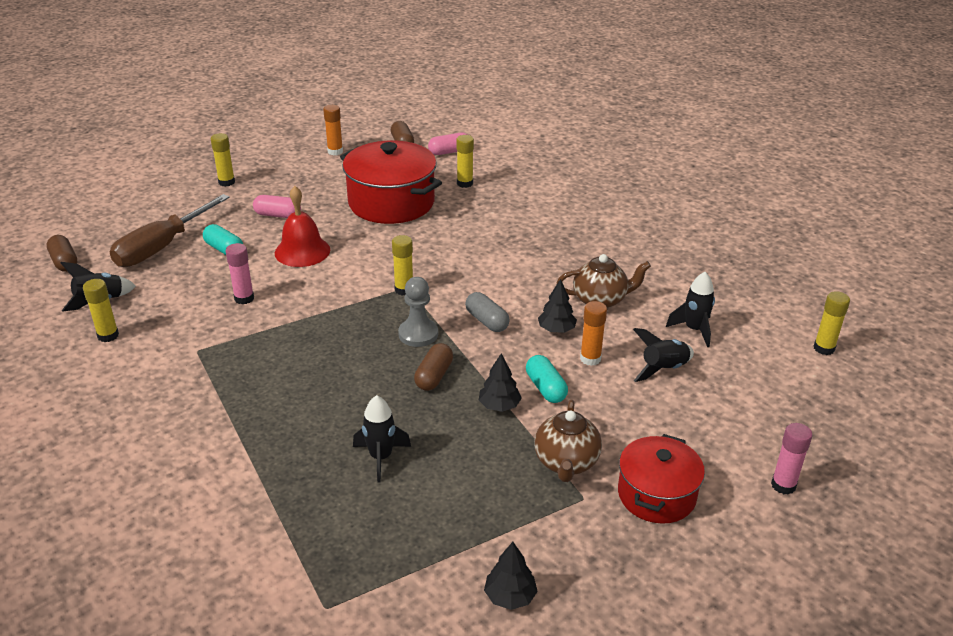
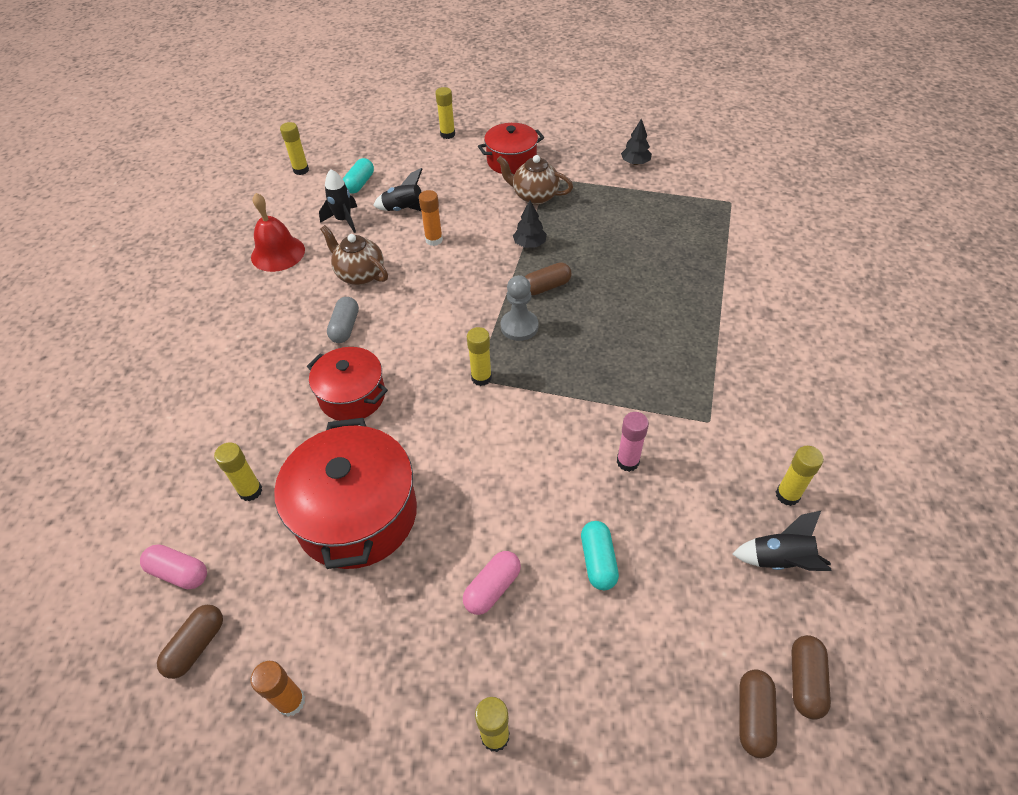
camera: 135 degrees left, 15 degrees up
brown screwdriver [110,194,230,267] -> none
pink capsule [253,195,301,218] -> pink capsule turned 75 degrees clockwise [463,551,521,615]
red bell [275,186,330,267] -> red bell moved to [251,193,305,272]
black rocket [353,395,411,482] -> none
grey capsule [465,292,510,332] -> grey capsule moved to [327,297,359,343]
turquoise capsule [526,355,568,403] -> turquoise capsule moved to [343,158,374,194]
brown teapot [534,400,602,482] -> brown teapot turned 120 degrees counterclockwise [497,155,573,205]
black tree [538,279,577,333] -> none
pink glue stick [771,423,812,495] -> yellow glue stick [435,87,455,139]
none -> red pot [307,347,388,421]
none -> brown capsule [739,669,777,758]

